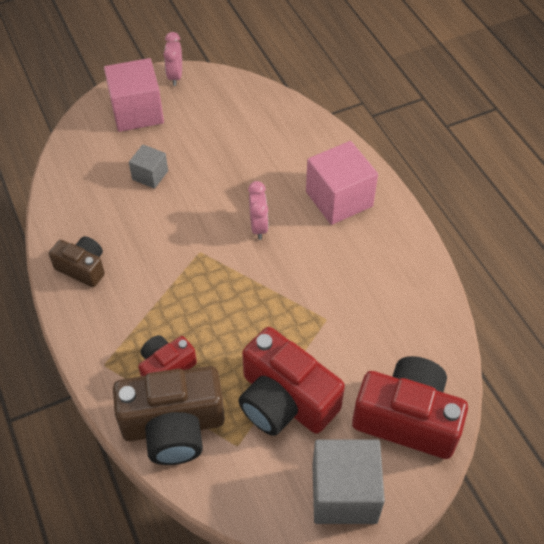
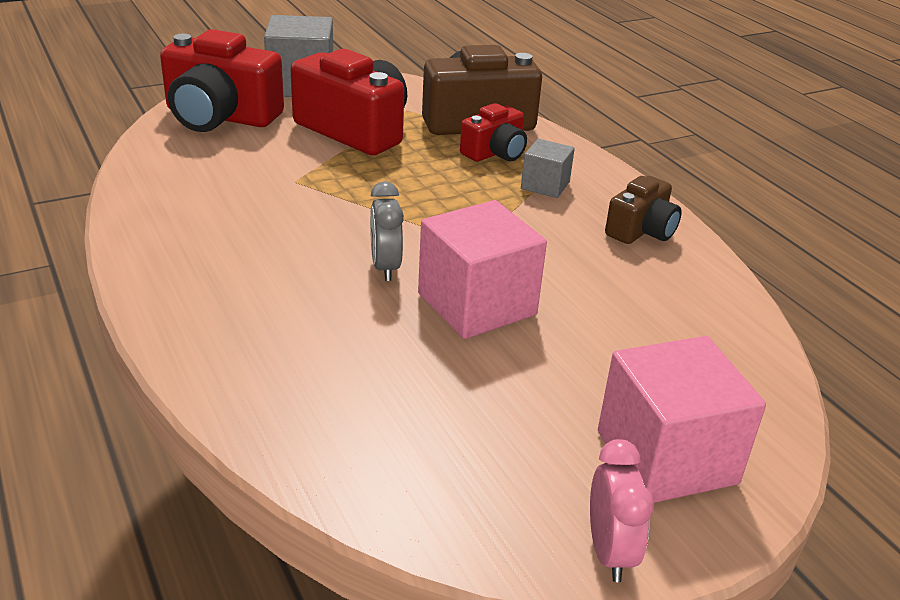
camera: 175 degrees right, 20 degrees down
brown camera [49,236,105,287] -> brown camera turned 75 degrees counterclockwise [605,176,682,244]
grey cube [129,144,168,189] -> grey cube moved to [521,139,575,198]
pink clock [248,181,268,240] -> grey clock [370,181,404,281]
pink cube [306,141,378,225] -> pink cube moved to [418,200,547,339]

